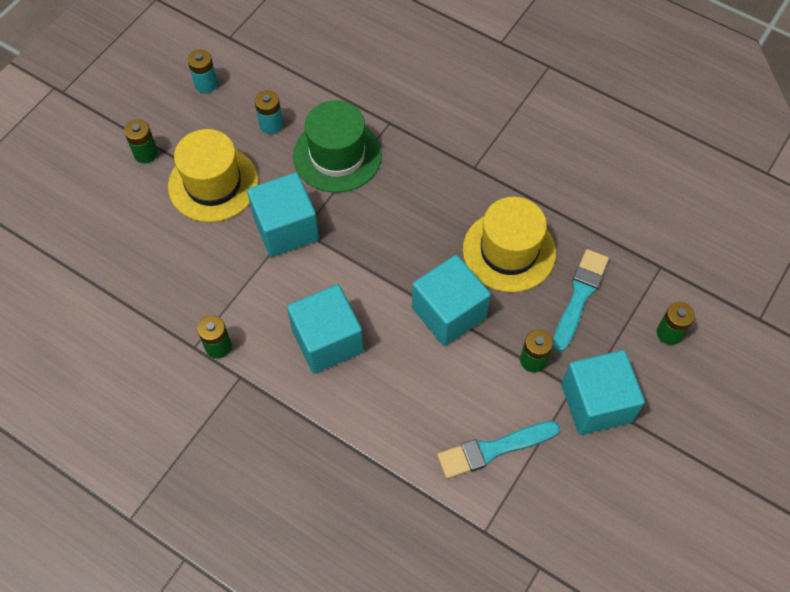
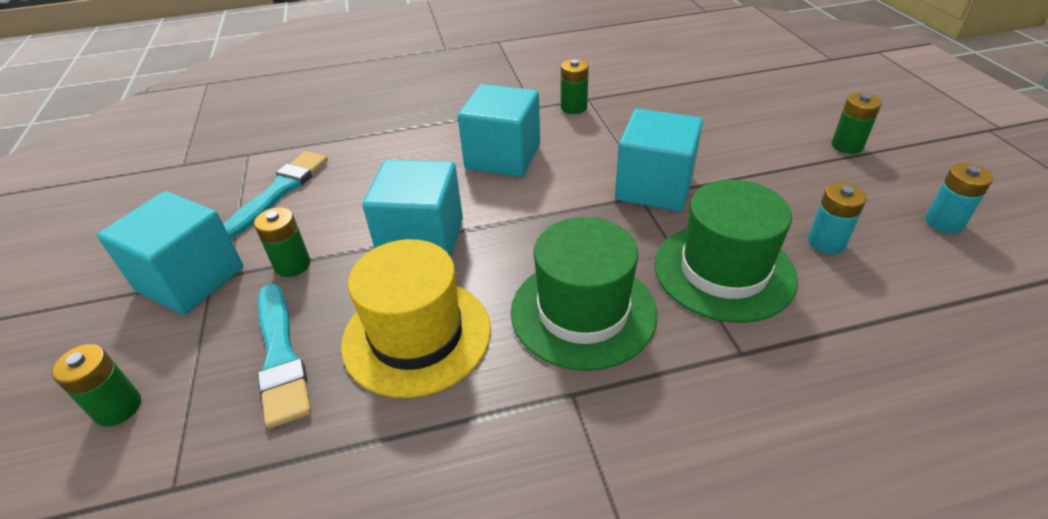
camera: 135 degrees right, 20 degrees down
yellow hat [168,129,259,222] -> none
none -> green hat [511,217,657,371]

